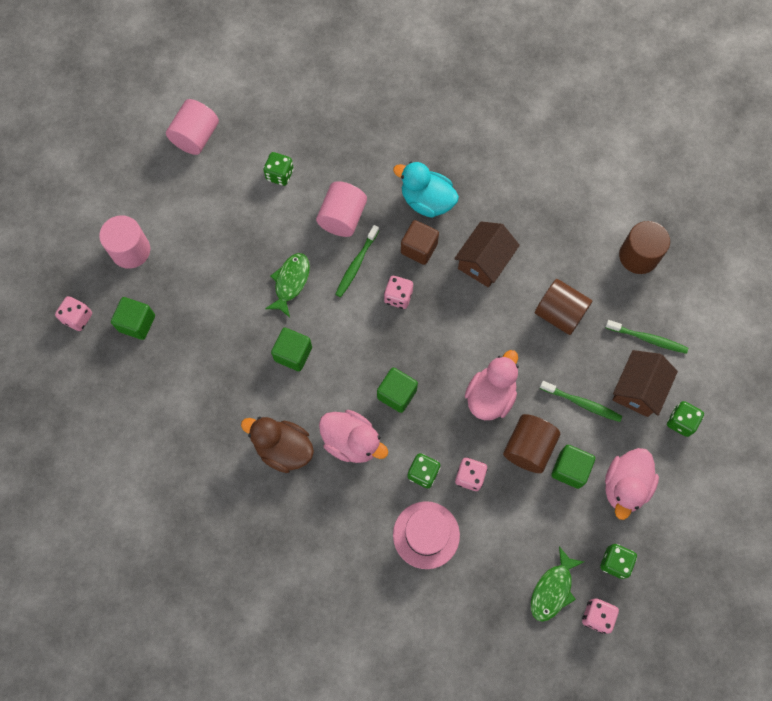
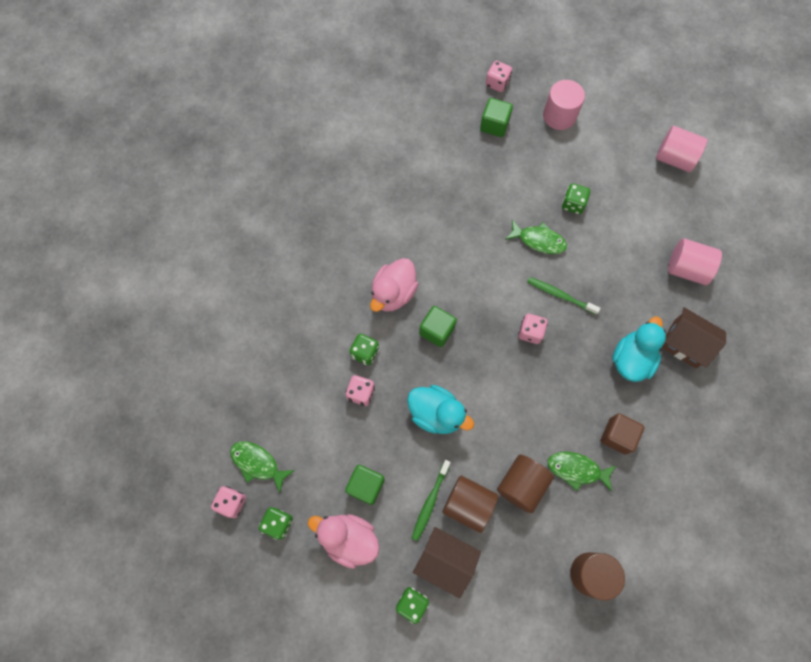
camera: 90 degrees right, 0 degrees up
brown duck [241,417,314,473] -> none
green dice [263,152,294,186] -> green dice moved to [562,183,590,214]
green cube [271,328,312,371] -> none
pink cylinder [316,181,367,237] -> pink cylinder moved to [668,238,722,285]
pink hat [393,501,460,569] -> none
brown cube [401,220,439,265] -> brown cube moved to [601,413,645,455]
brown house [454,221,520,288] -> brown house moved to [661,307,726,368]
pink duck [465,350,518,420] -> turquoise duck [407,385,474,434]
brown cylinder [503,414,560,473] -> brown cylinder moved to [442,475,498,533]
green toothbrush [605,320,688,354] -> none
none -> green fish [548,452,616,491]

